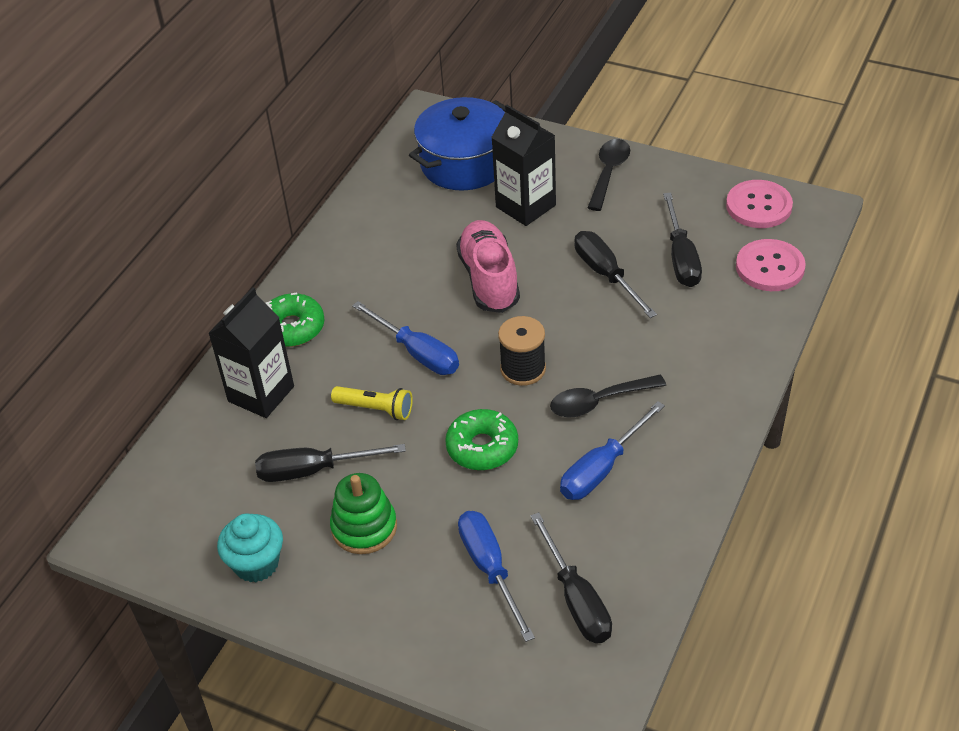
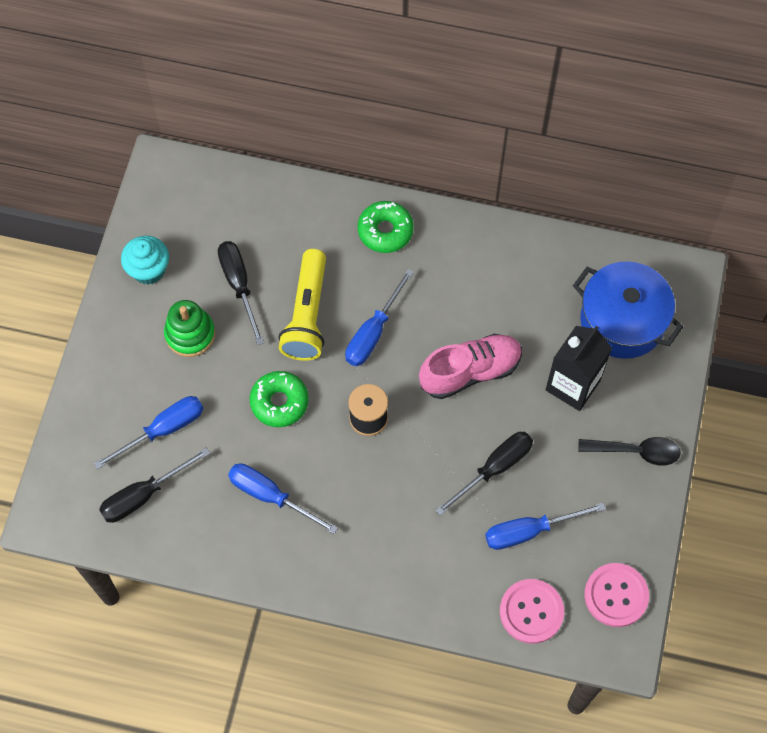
camera: 75 degrees right, 20 degrees up
black carton [208,287,294,418] -> none
yellow flashlight [331,386,413,420] -> yellow flashlight [278,249,326,361], size x1.73
black spoon [550,374,666,417] -> none
black screwdriver [663,193,702,287] -> blue screwdriver [485,502,606,550]

